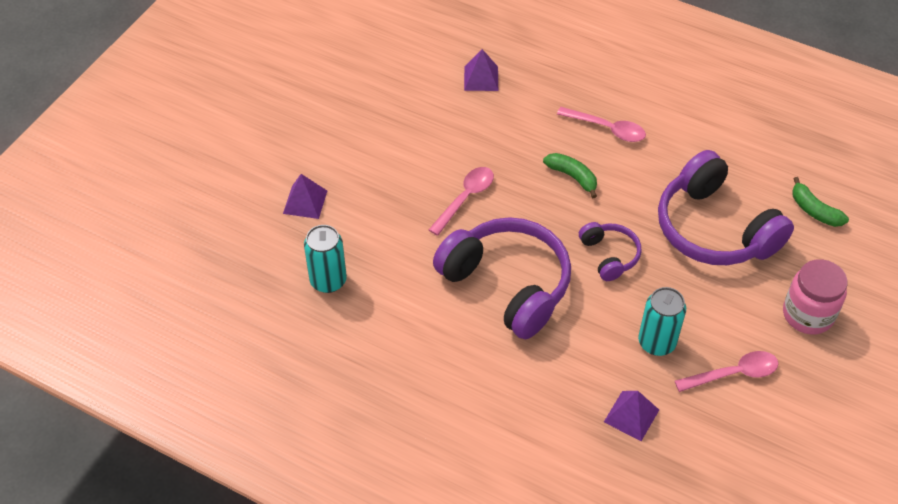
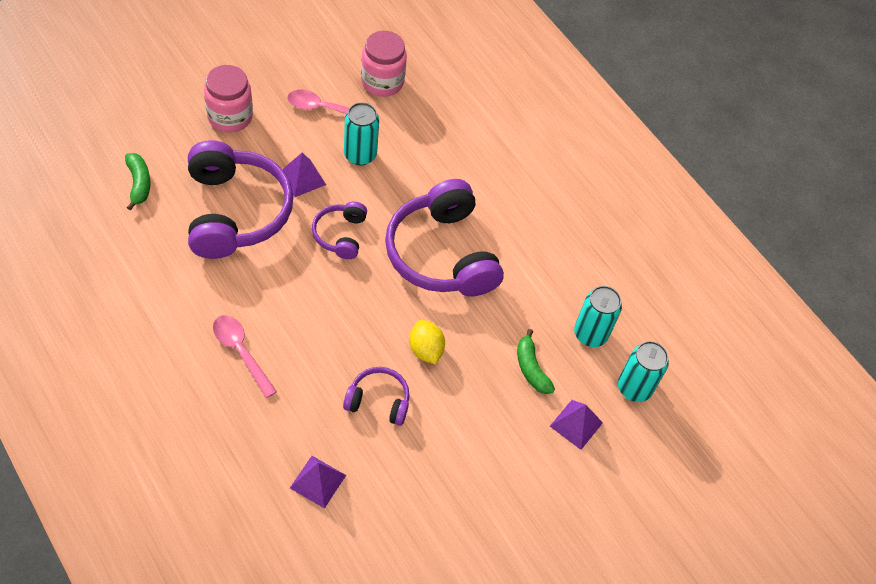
camera: 160 degrees left, 5 degrees up
pink spoon [429,167,494,236] -> yellow lemon [409,320,445,364]
green banana [543,153,597,198] -> green banana moved to [517,329,555,394]
purple pyramid [604,391,659,441] -> purple pyramid moved to [283,153,326,197]
none -> purple headphones [343,367,410,426]
none -> pink jar [361,31,407,97]
none -> turquoise can [618,341,669,402]

